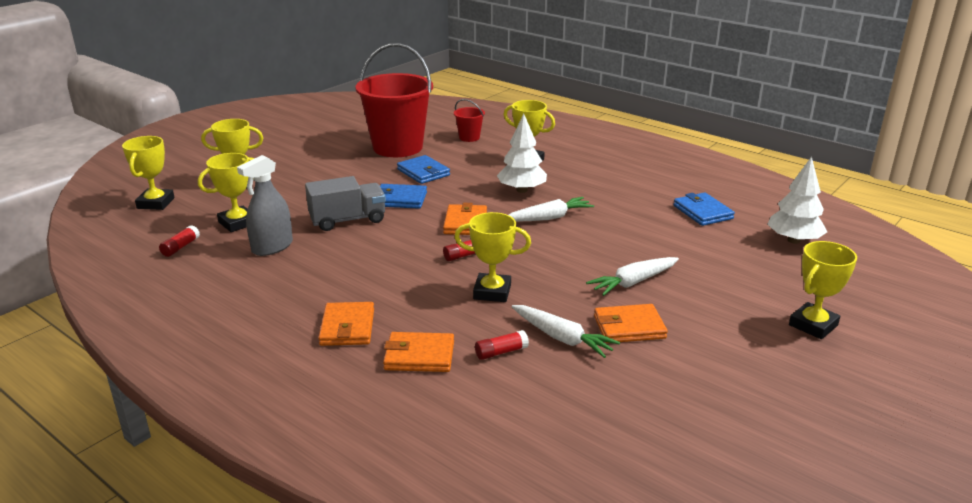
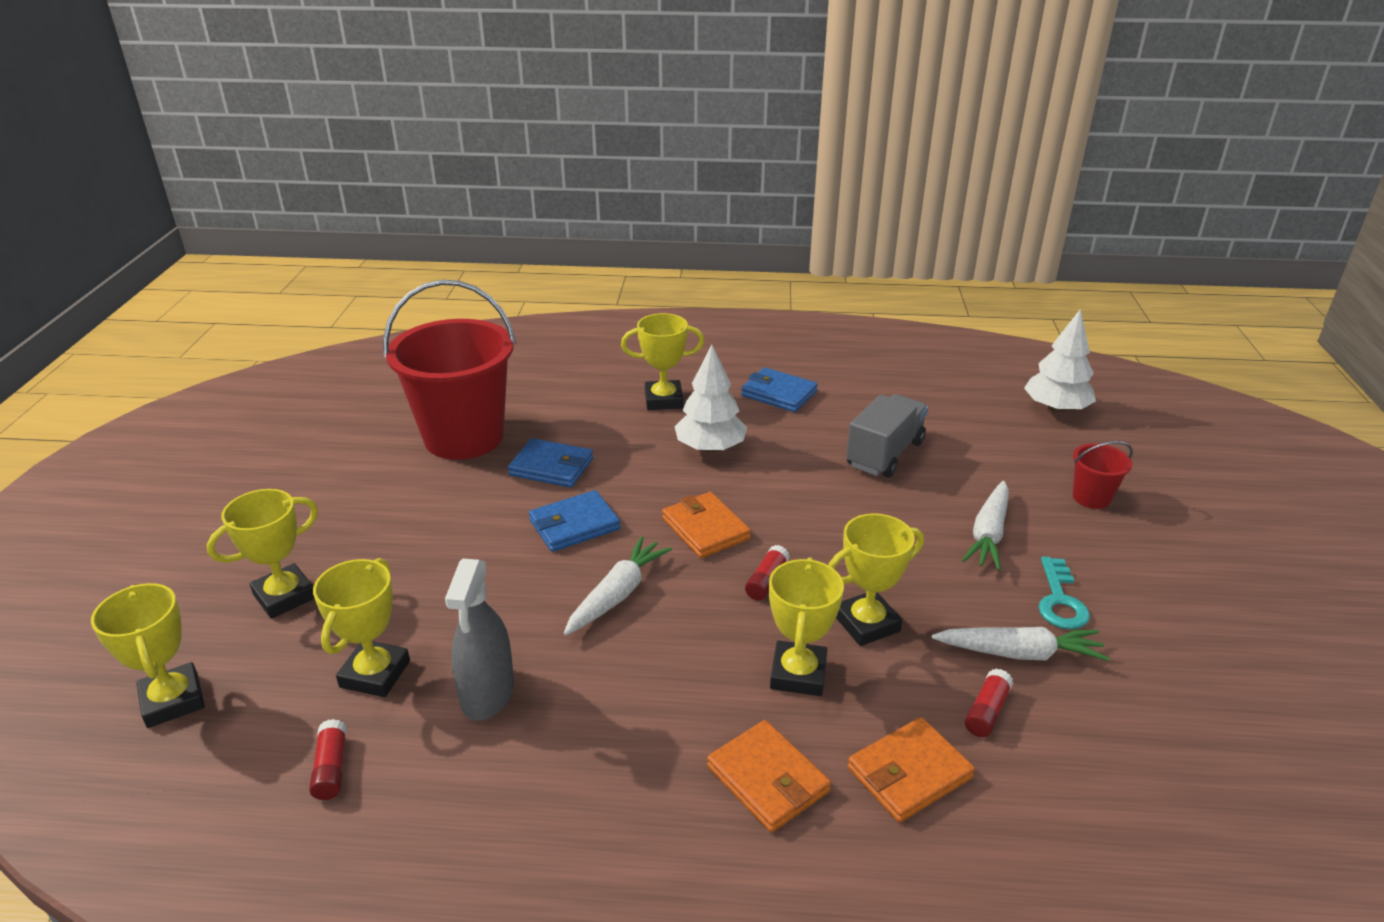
camera: 35 degrees left, 5 degrees up
grey truck [305,176,386,231] -> grey truck moved to [846,394,928,477]
red bucket [454,99,485,142] -> red bucket moved to [1073,441,1133,509]
white carrot [509,197,594,221] -> white carrot moved to [564,536,672,635]
orange wallet [594,304,668,343] -> turquoise key [1039,557,1090,629]
blue wallet [673,192,735,226] -> blue wallet moved to [741,367,818,412]
yellow trophy [789,241,857,339] -> yellow trophy moved to [769,557,844,696]

